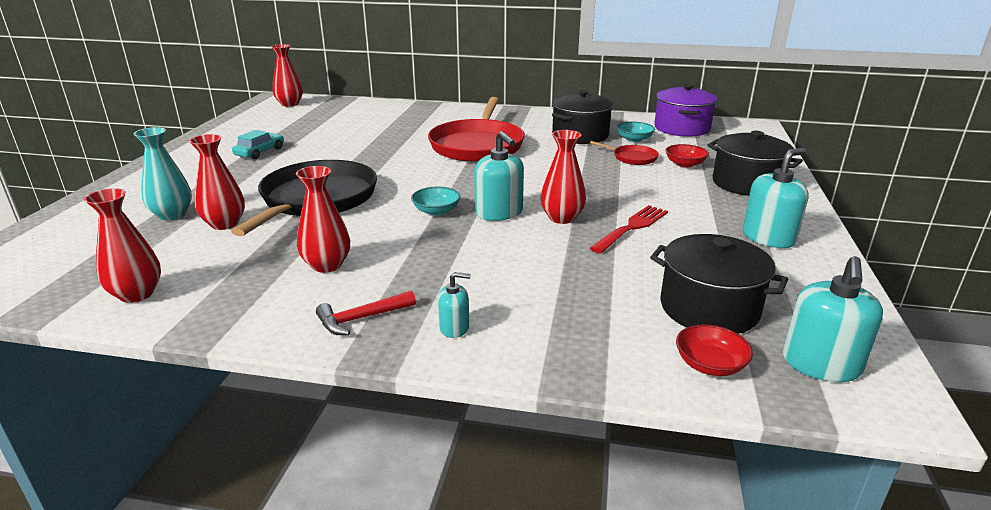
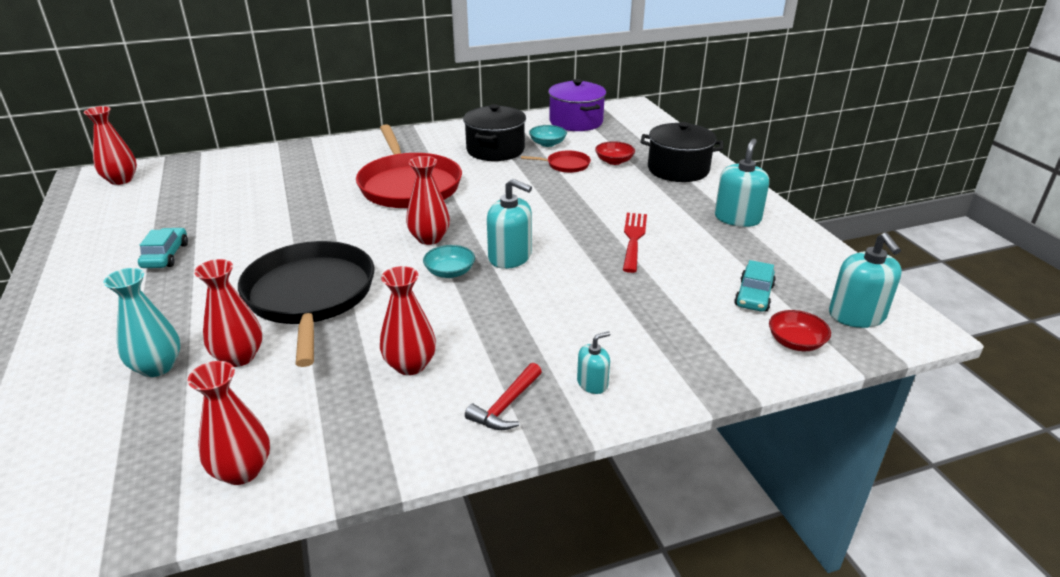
camera: 30 degrees left, 5 degrees up
red vase [541,130,586,224] -> red vase moved to [406,156,450,245]
black pot [650,234,788,334] -> turquoise car [734,260,776,312]

